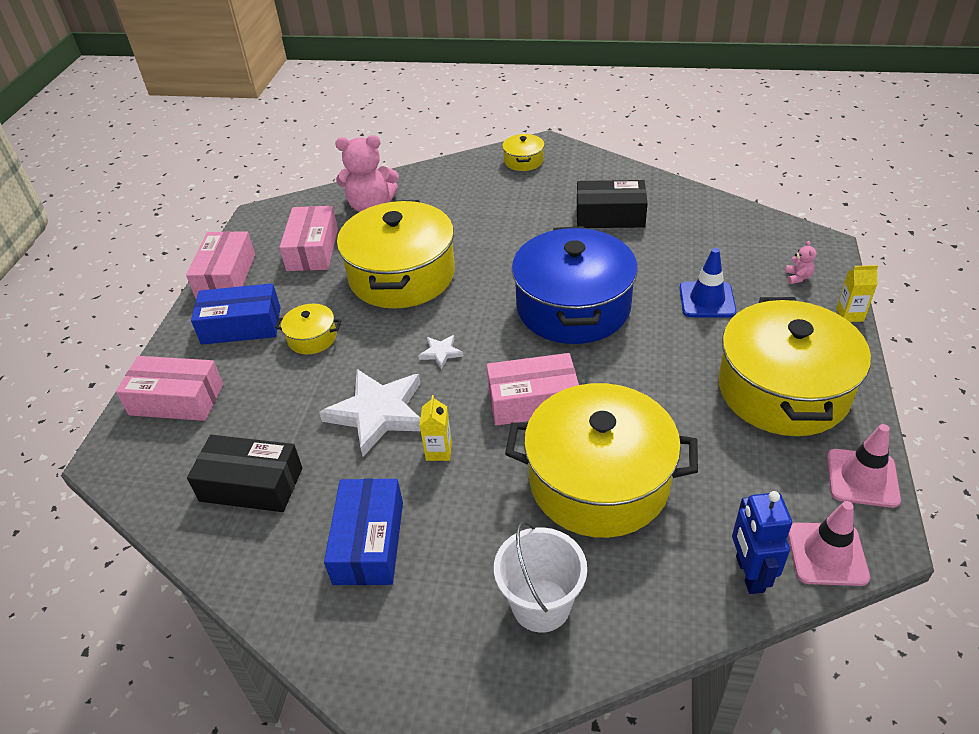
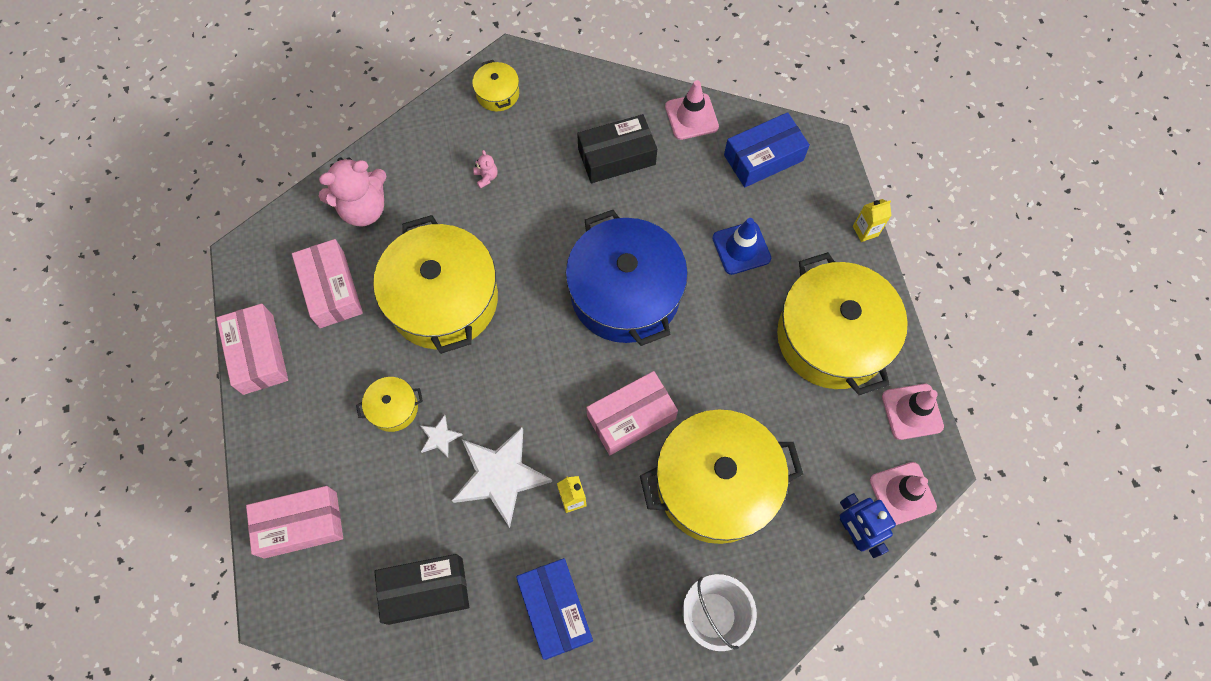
camera: 25 degrees left, 25 degrees up
blue box [191,283,280,345] -> blue box moved to [724,112,810,187]
white star [418,335,463,369] -> white star moved to [420,415,462,457]
pink teddy bear [785,241,816,284] -> pink teddy bear moved to [473,150,498,189]
none -> pink traffic cone [665,80,719,140]

